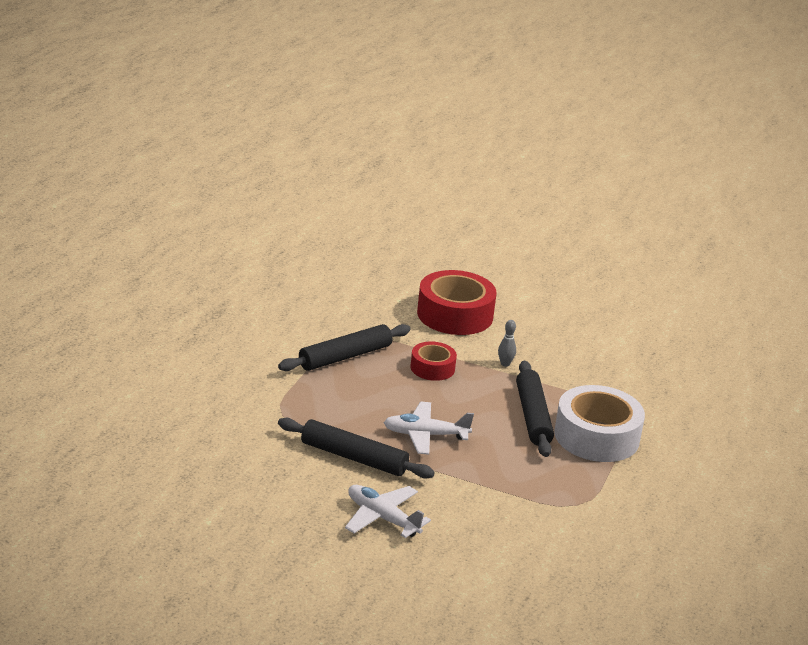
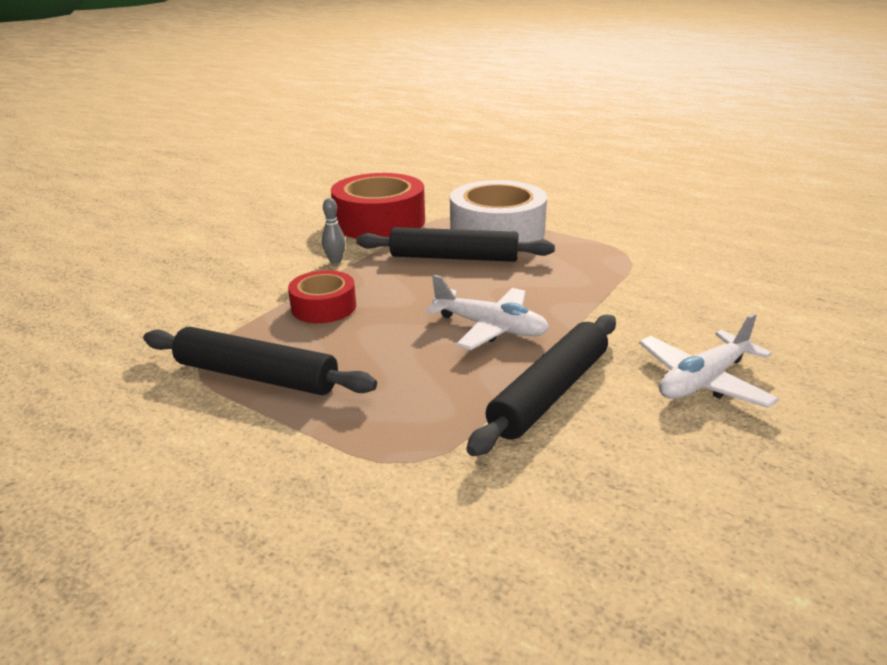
camera: 75 degrees left, 0 degrees up
black rolling pin [278,324,411,371] -> black rolling pin turned 45 degrees counterclockwise [143,327,377,395]
white plane [383,402,474,455] -> white plane turned 75 degrees counterclockwise [426,275,549,350]
red tape [417,270,496,335] -> red tape moved to [331,173,425,239]

